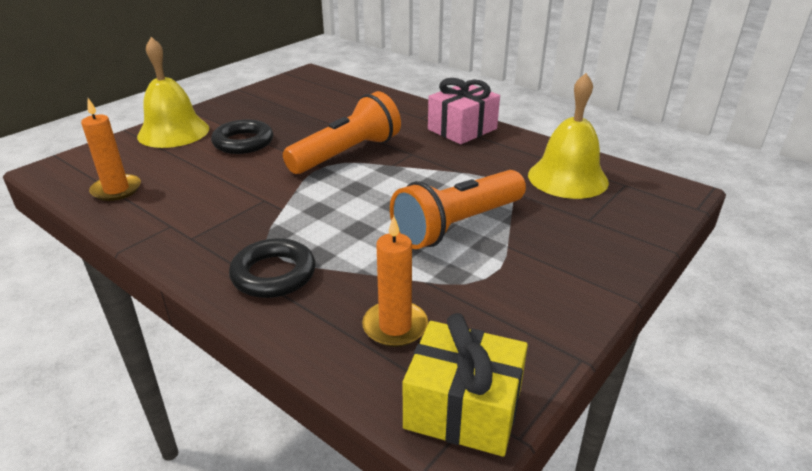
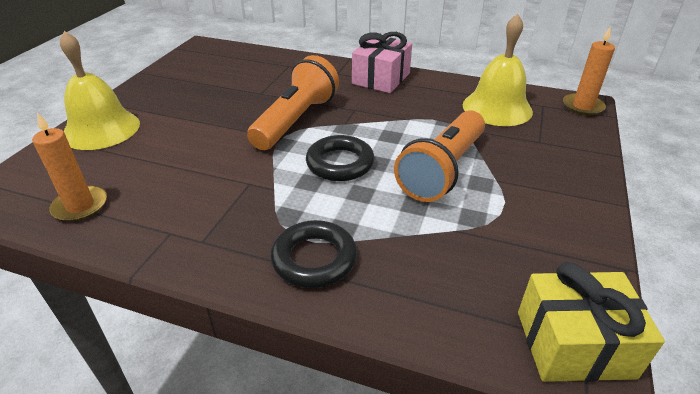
camera: 20 degrees left, 5 degrees up
black ring [211,120,273,154] -> black ring moved to [306,135,375,181]
orange candle [362,216,428,347] -> orange candle moved to [563,26,615,116]

